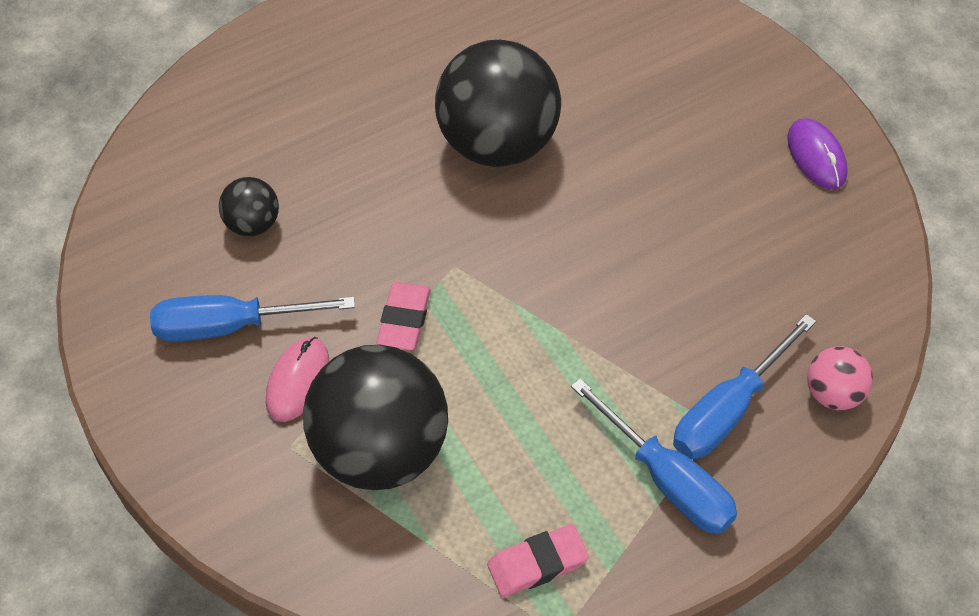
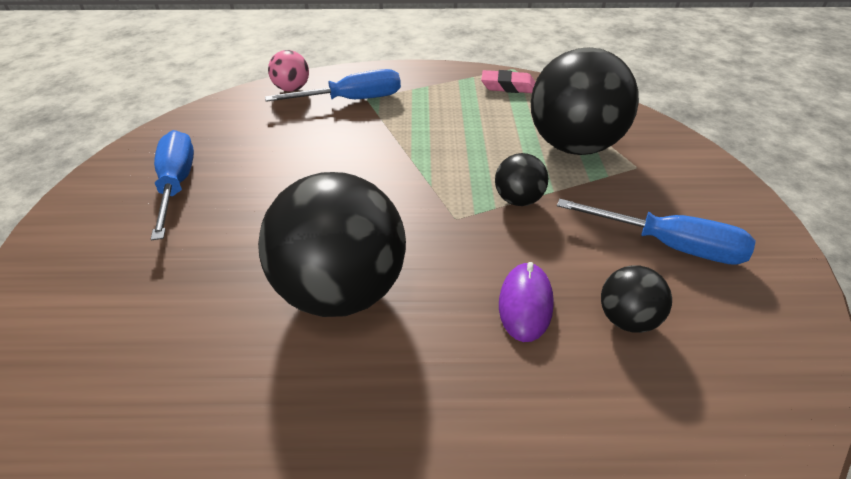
camera: 150 degrees left, 15 degrees down
pink mouse [266,337,329,422] -> none
pink eraser [377,282,431,351] -> black ball [495,153,548,206]
blue screwdriver [571,379,737,534] -> blue screwdriver moved to [151,130,194,240]
purple mouse [787,118,848,189] -> purple mouse moved to [499,262,554,342]

